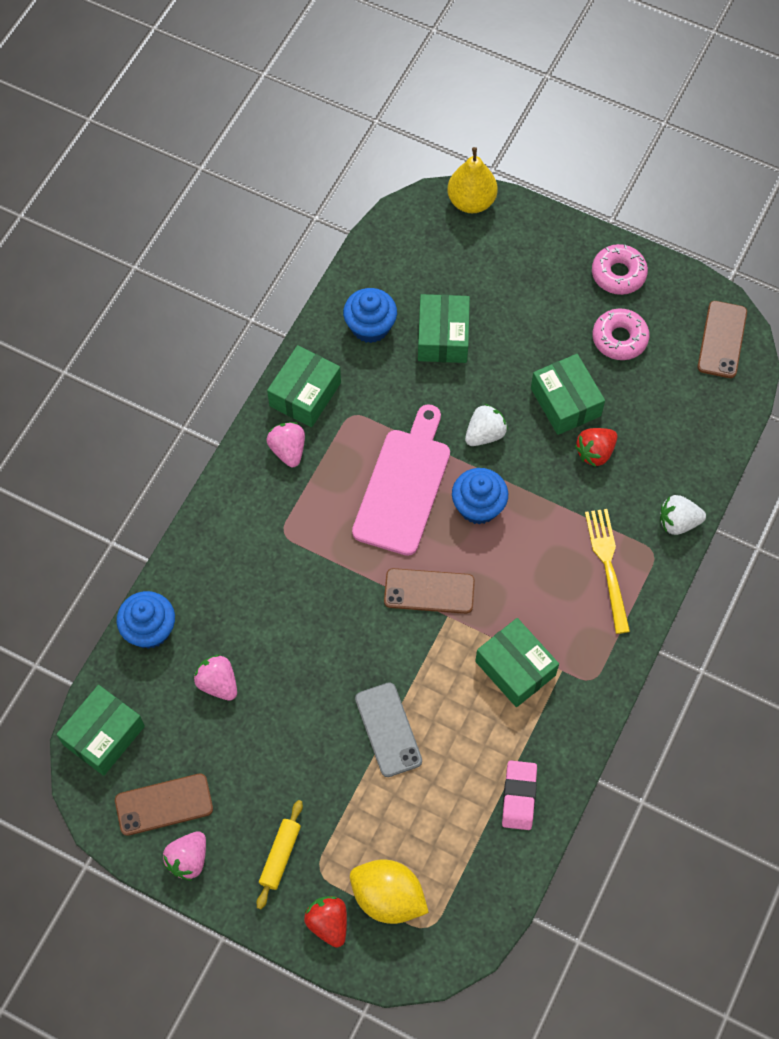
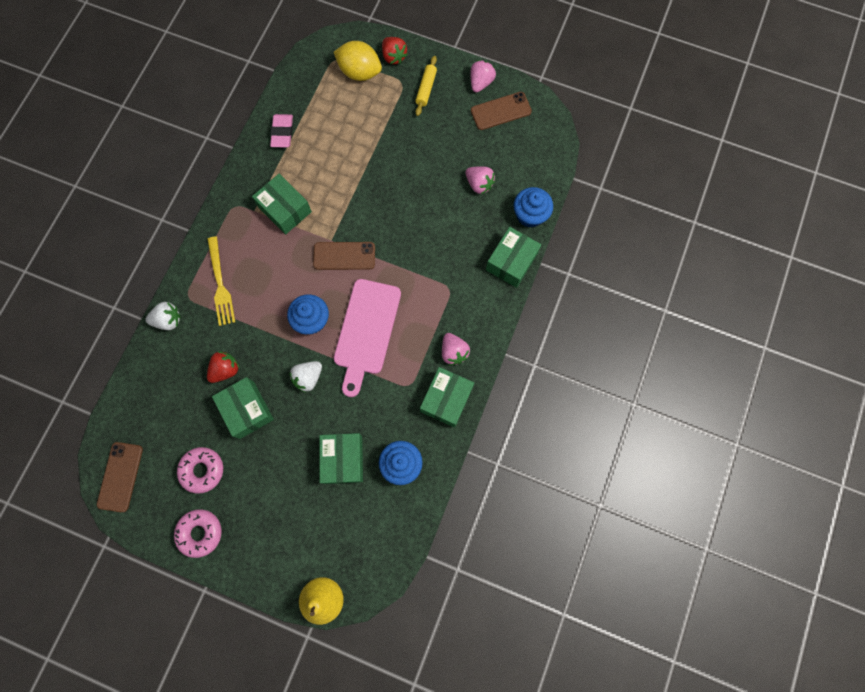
camera: 175 degrees right, 10 degrees up
green box [56,685,145,776] -> green box moved to [486,227,541,288]
grey phone [355,682,422,777] -> none

